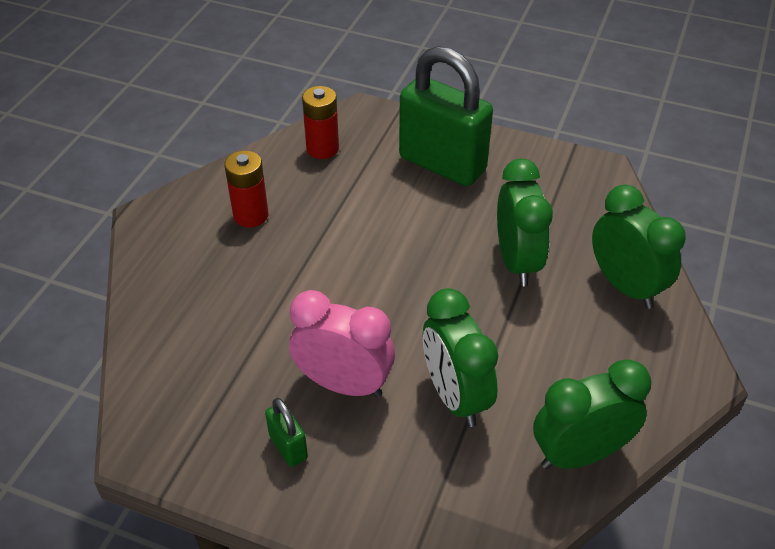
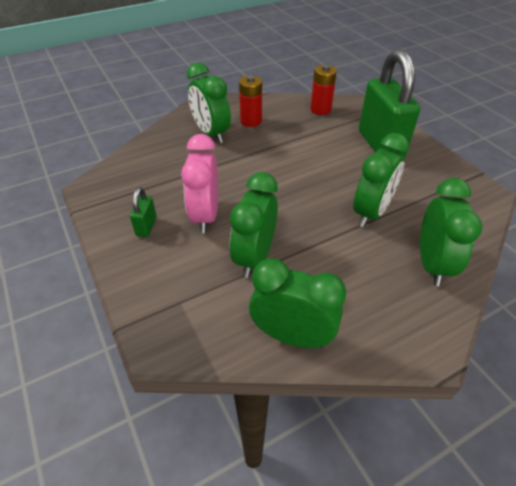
camera: 40 degrees right, 0 degrees up
pink clock [289,290,395,397] -> pink clock turned 150 degrees counterclockwise [181,134,218,233]
none -> green clock [187,63,231,143]

